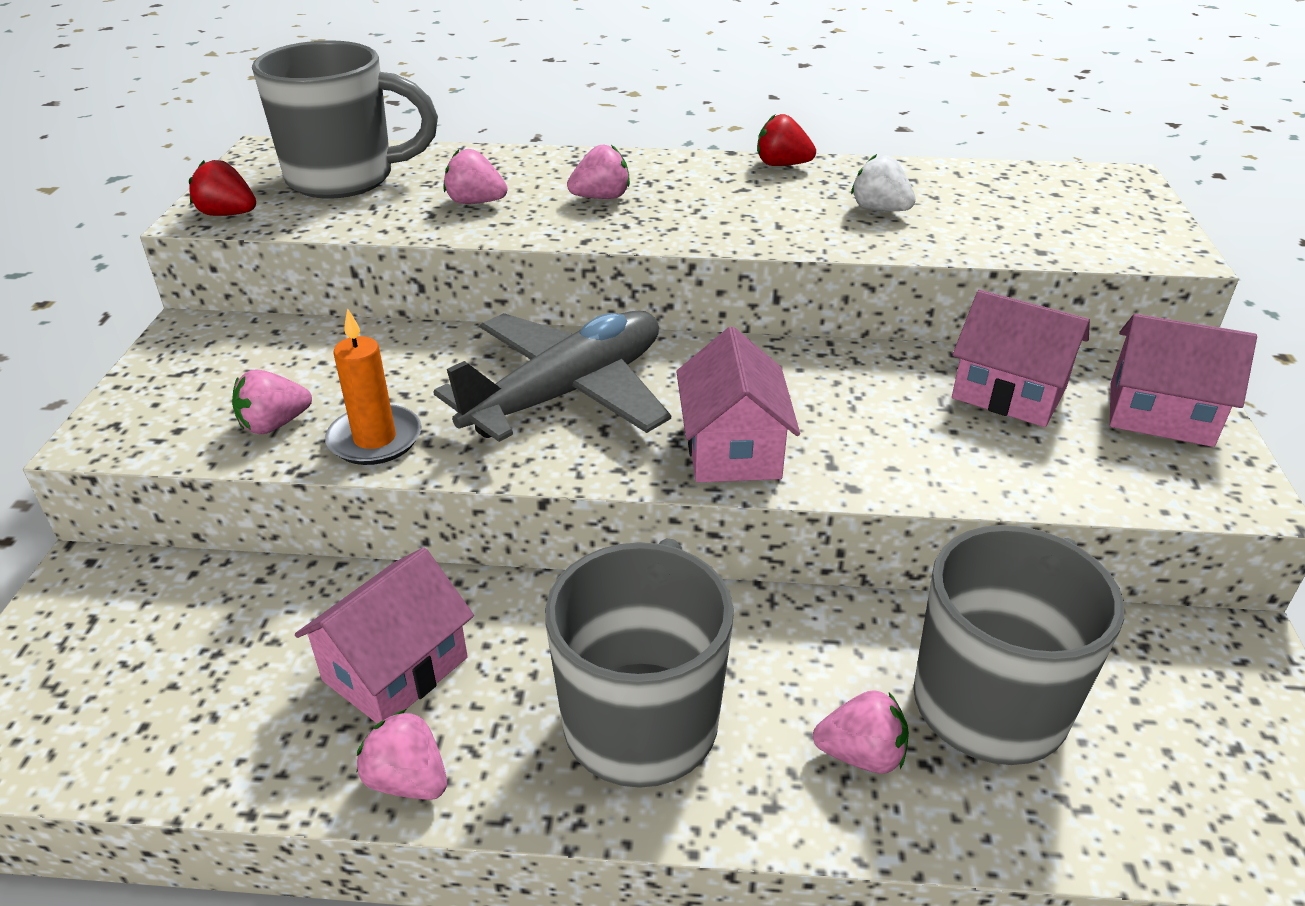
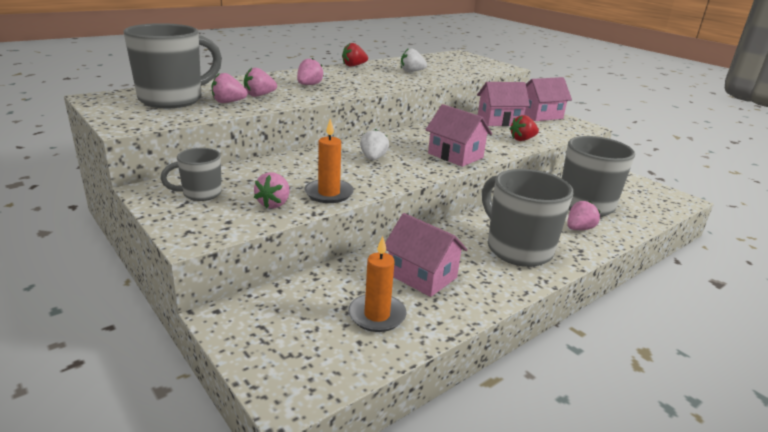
camera: 45 degrees left, 10 degrees down
red strawberry [189,160,256,216] -> red strawberry moved to [509,115,539,141]
pink house [295,548,474,724] -> pink house turned 45 degrees counterclockwise [385,213,467,297]
pink strawberry [357,709,447,800] -> pink strawberry moved to [212,73,248,103]
grey plane [433,310,671,442] -> white strawberry [360,129,389,160]
none -> grey mug [160,148,222,201]
none -> orange candle [348,236,406,332]

